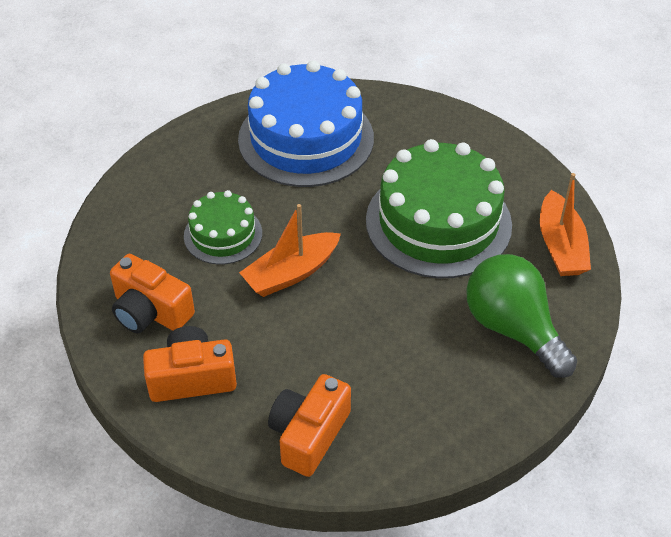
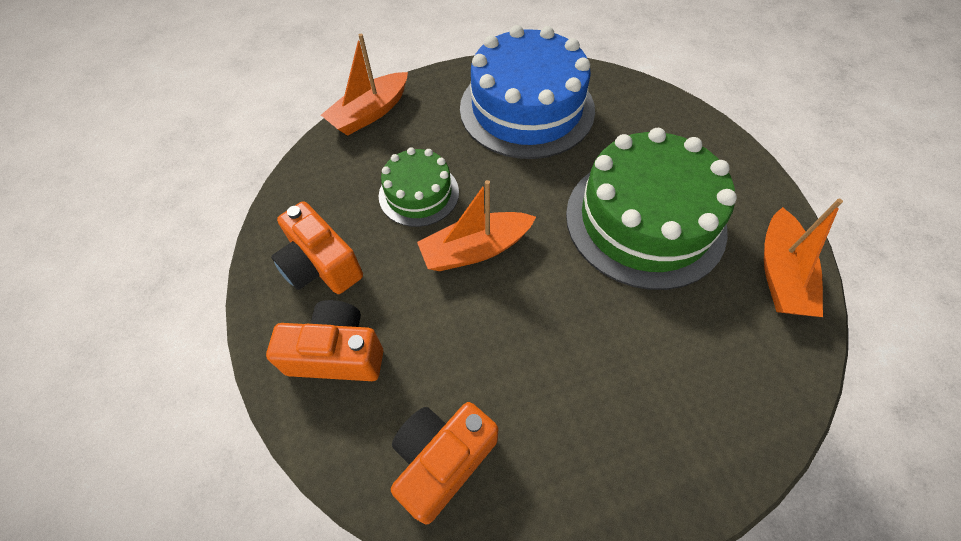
camera: 15 degrees right, 10 degrees up
green light bulb [466,254,577,378] -> none
none -> orange boat [321,34,408,136]

